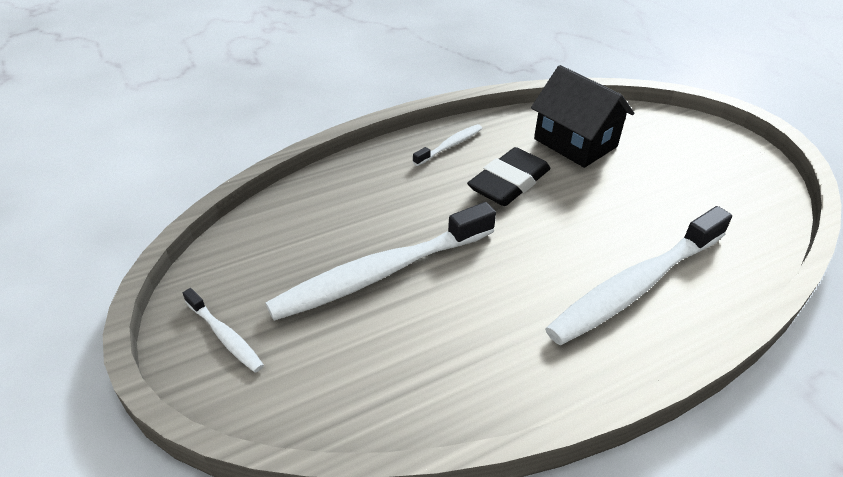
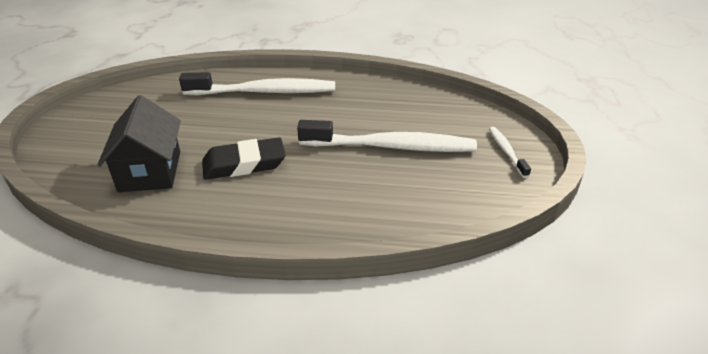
camera: 145 degrees left, 5 degrees down
white toothbrush [413,124,482,166] -> none

